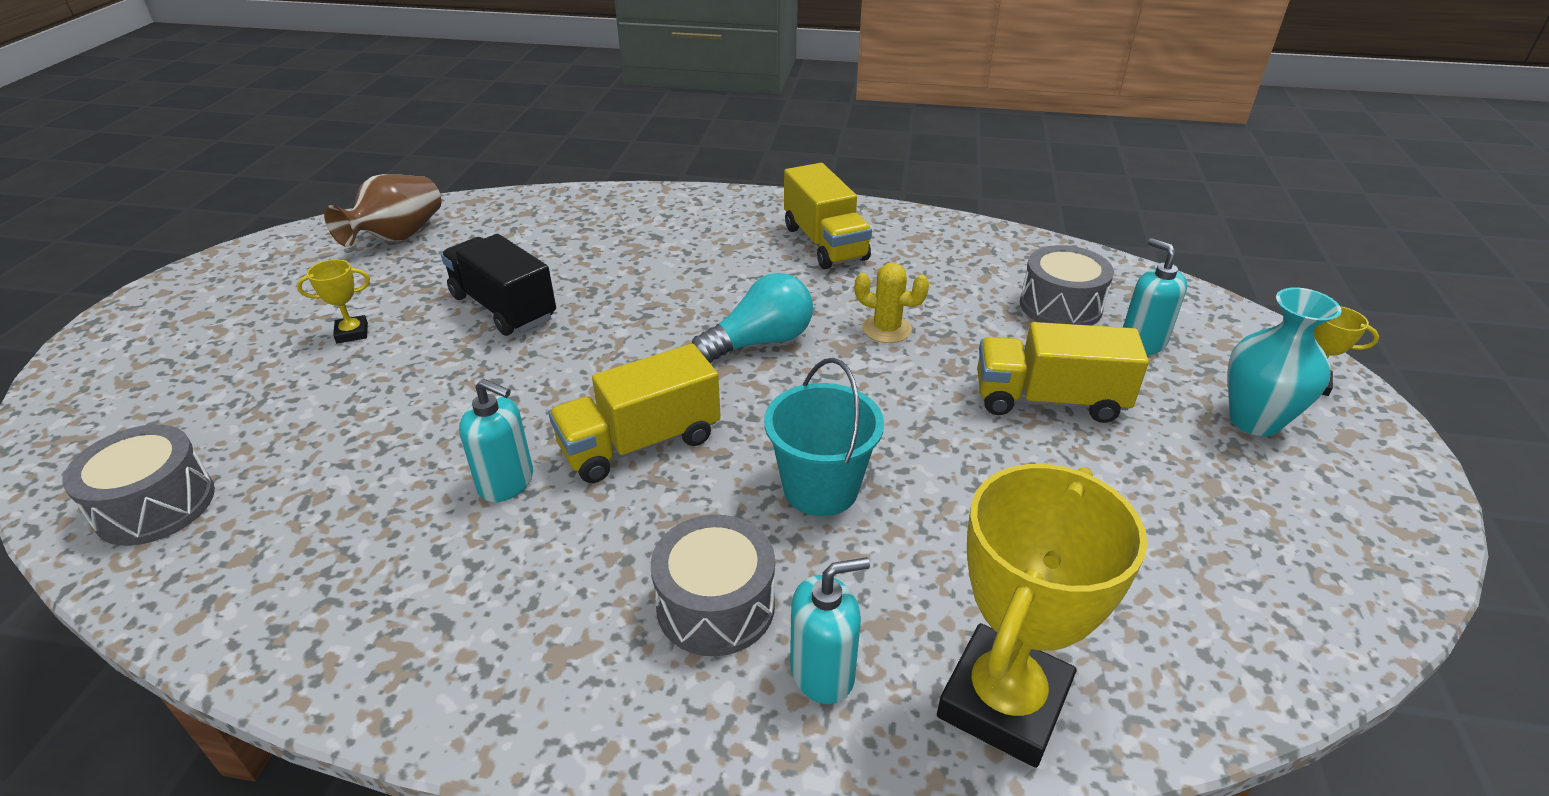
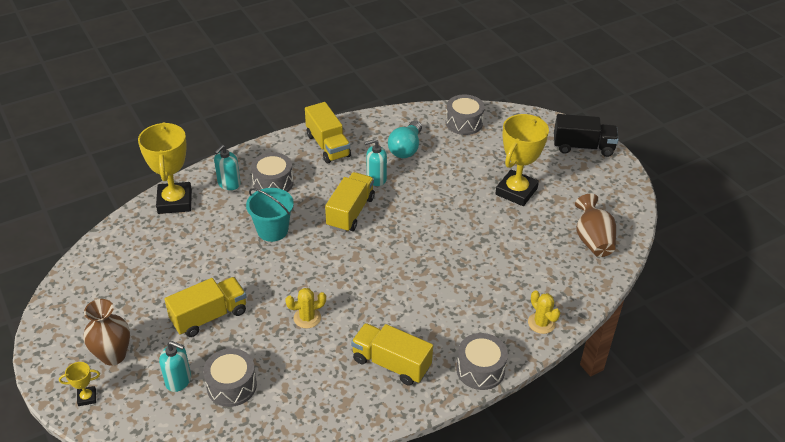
camera: 140 degrees right, 5 degrees up
yellow trophy [297,259,370,343] -> yellow trophy [495,114,549,206], size x2.29
black truck [441,234,556,336] -> black truck moved to [554,114,619,157]
turquoise light bulb [692,273,813,363] -> turquoise light bulb moved to [388,120,422,158]
turquoise vase [1228,288,1341,436] -> brown vase [83,299,130,365]
none -> yellow truck [305,102,351,163]
none -> grey drum [456,333,508,390]
none -> yellow cactus [528,290,560,334]

